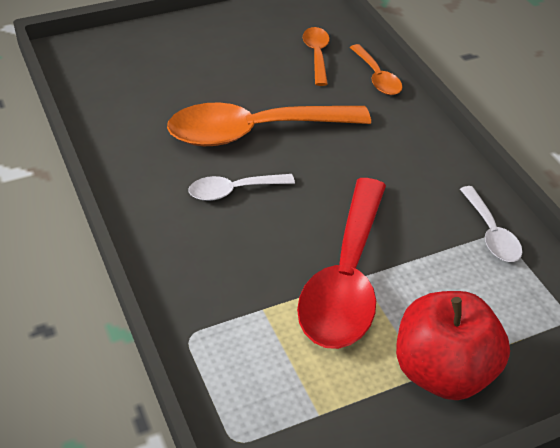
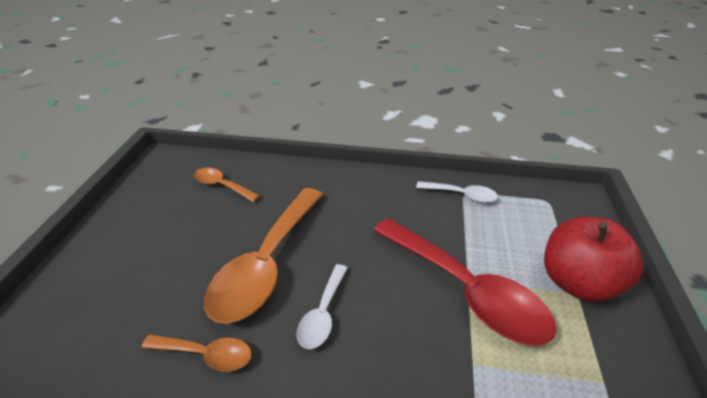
camera: 55 degrees left, 5 degrees down
orange spoon [350,44,402,95] -> orange spoon moved to [142,334,252,372]

